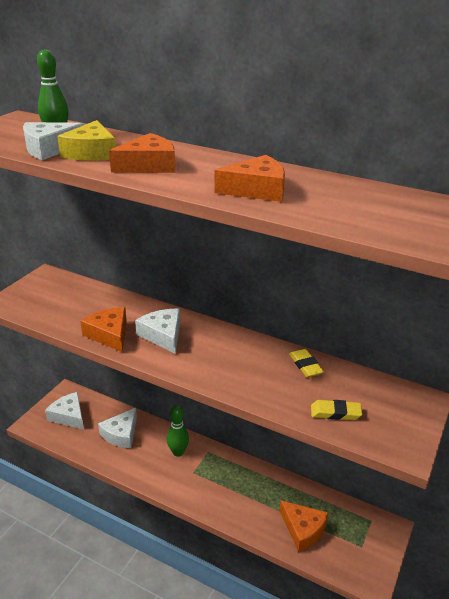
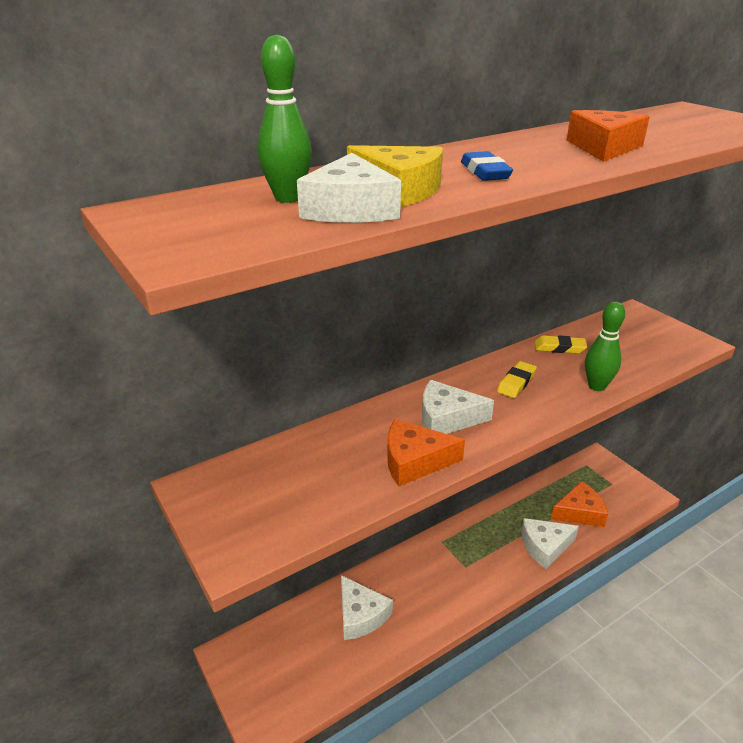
camera: 60 degrees left, 0 degrees up
white cheese [45,392,84,429] -> white cheese moved to [521,518,579,569]
orange cheese [109,133,175,173] -> blue eraser [461,151,513,181]
green bowling pin [167,405,189,457] -> green bowling pin moved to [585,301,625,391]
yellow eraser [311,400,362,420] -> yellow eraser moved to [497,361,537,398]

